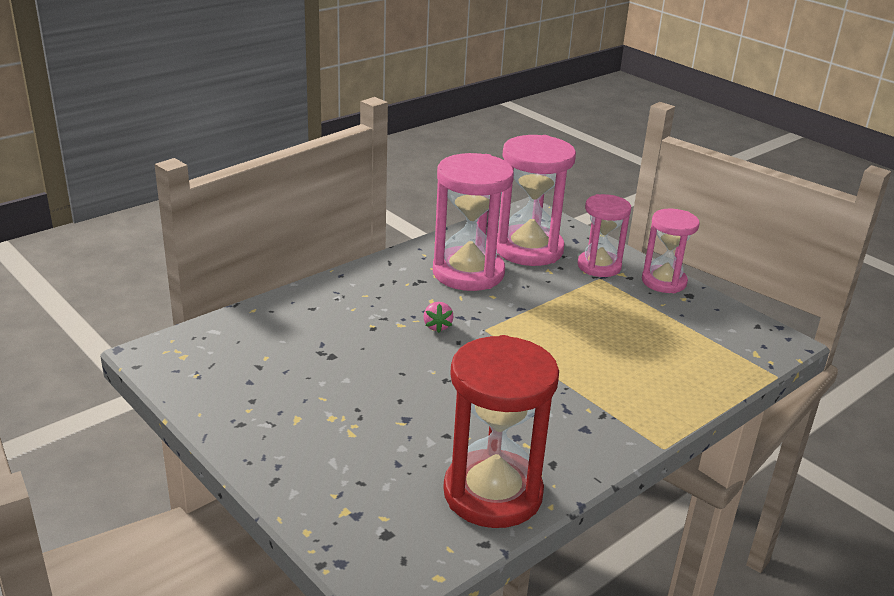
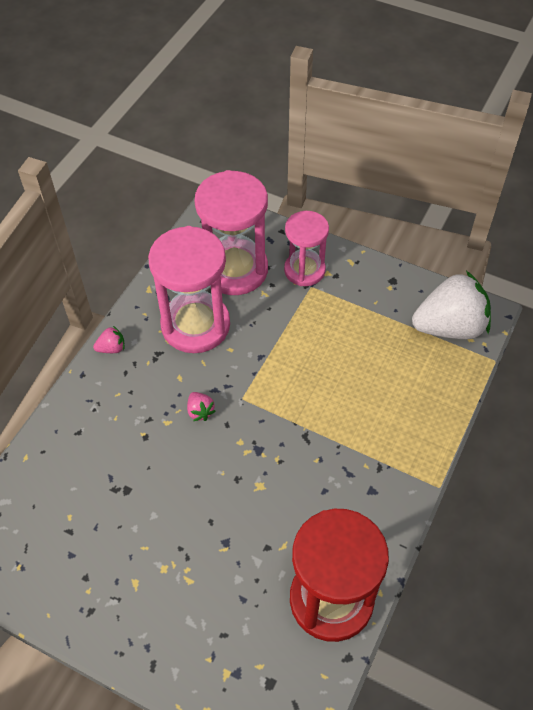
camera: 20 degrees left, 25 degrees up
pink hourglass [642,209,700,293] -> none
none -> pink strawberry [93,326,125,353]
none -> white strawberry [412,271,491,339]

